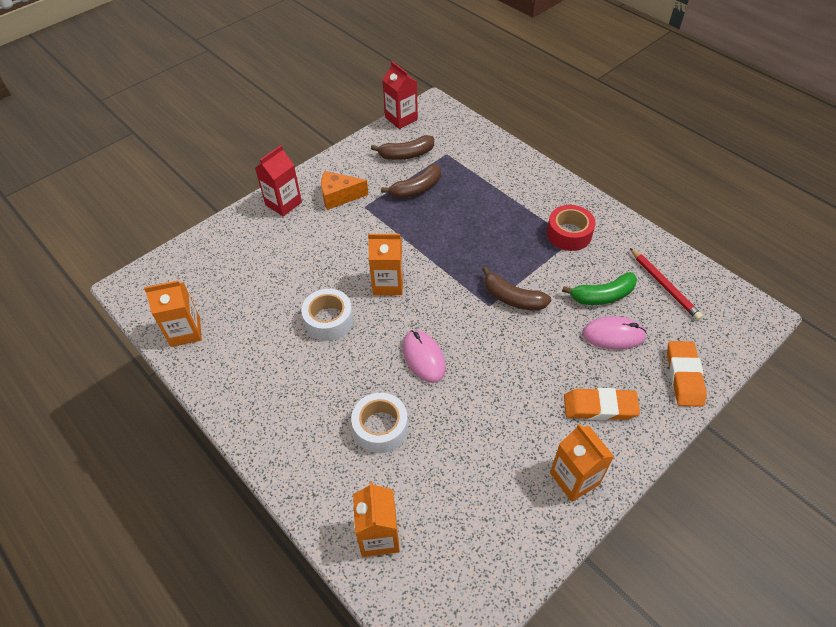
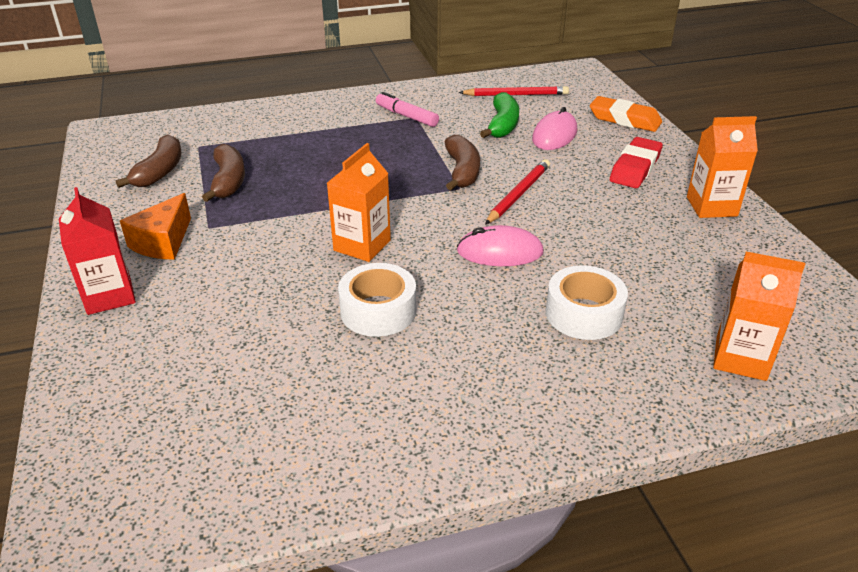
camera: 65 degrees left, 15 degrees down
orange carton [144,281,202,347] -> none
red carton [383,61,418,129] -> none
brown banana [482,266,551,311] -> brown banana turned 60 degrees counterclockwise [445,135,480,191]
red tape [547,205,595,251] -> pink marker [376,92,439,127]
orange eraser [564,388,640,420] -> red eraser [610,137,663,188]
none -> red pencil [485,159,550,225]

